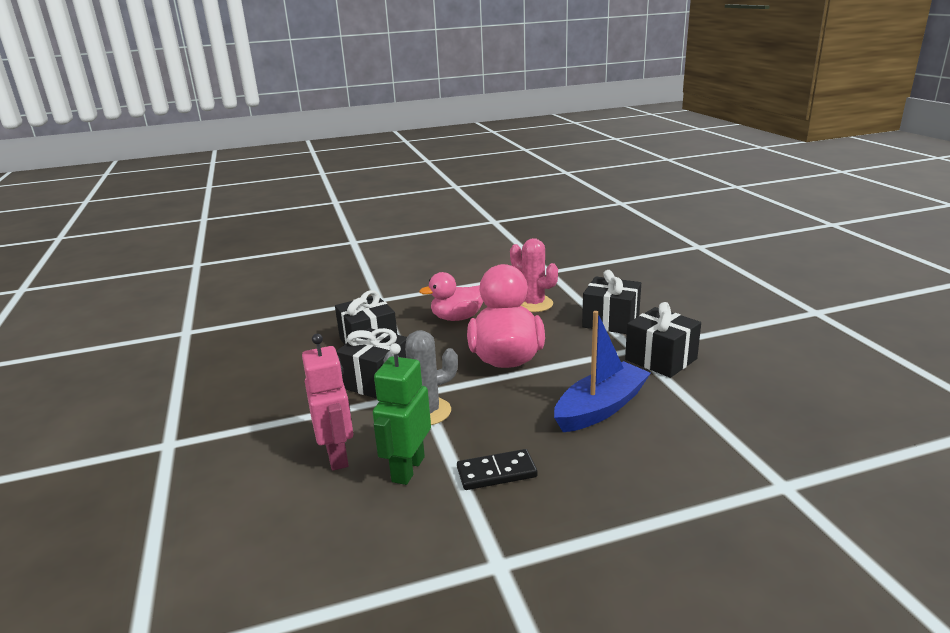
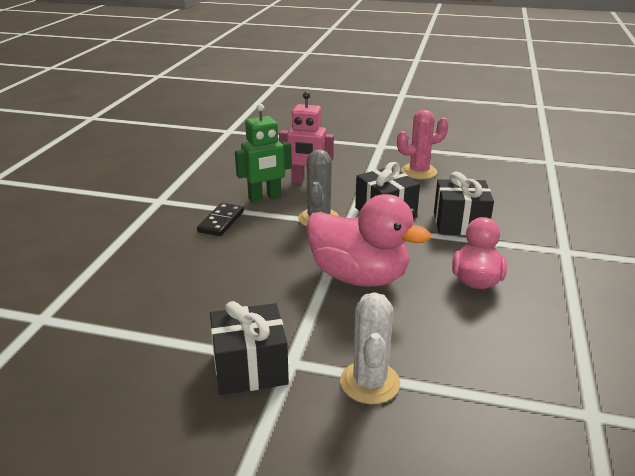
camera: 120 degrees right, 5 degrees up
green robot [373,343,431,485] -> green robot turned 105 degrees clockwise [235,104,292,203]
pink cactus [510,238,558,312] -> pink cactus moved to [397,110,449,179]
blue boat [554,311,651,432] -> none
black gift [582,270,641,334] -> white cactus [340,292,400,404]

